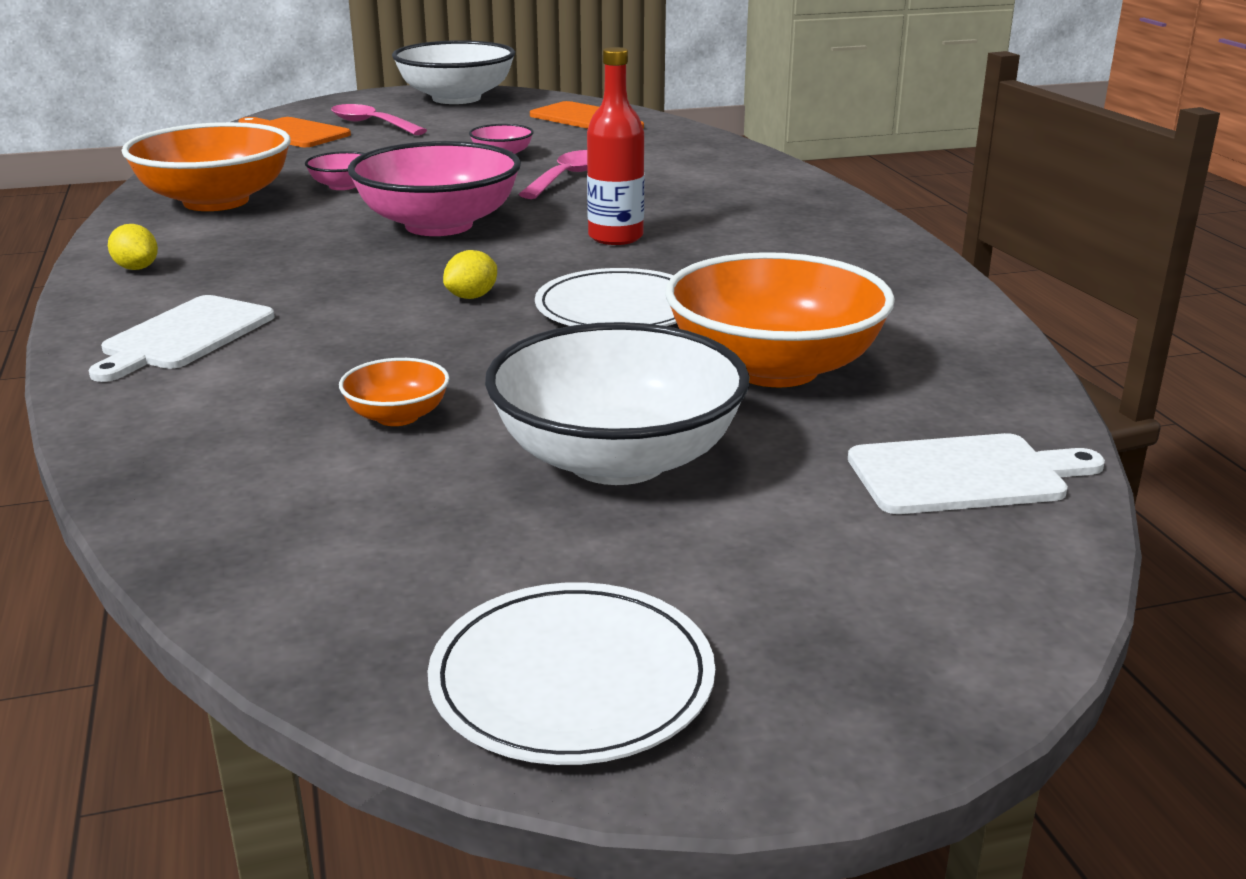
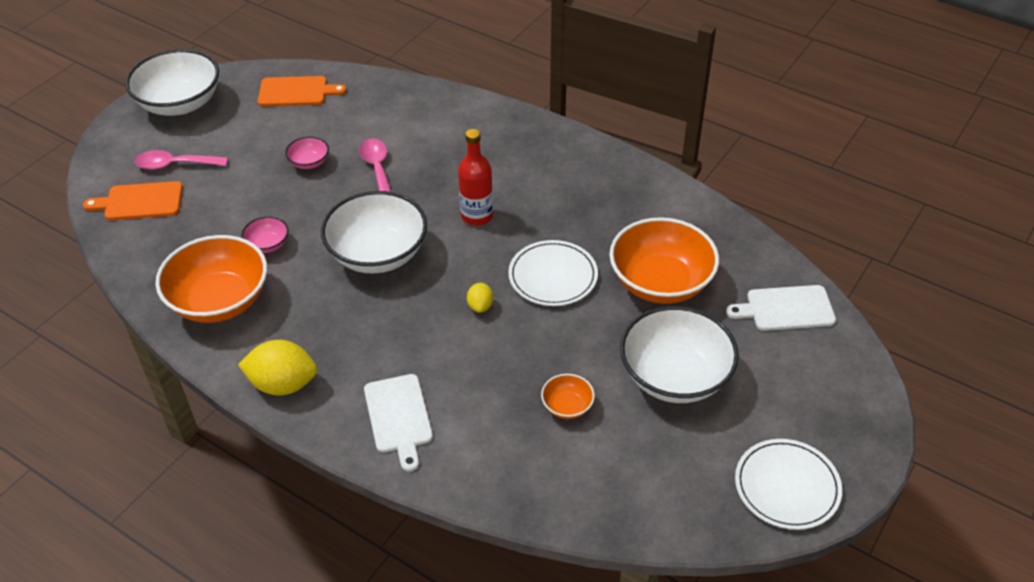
camera: 40 degrees left, 20 degrees up
yellow lemon [108,224,158,270] -> yellow lemon [238,340,317,396], size x1.94
pink bowl [348,141,521,236] -> white bowl [321,191,427,274]
white cutting board [848,433,1105,514] -> white cutting board turned 135 degrees counterclockwise [726,285,836,331]

